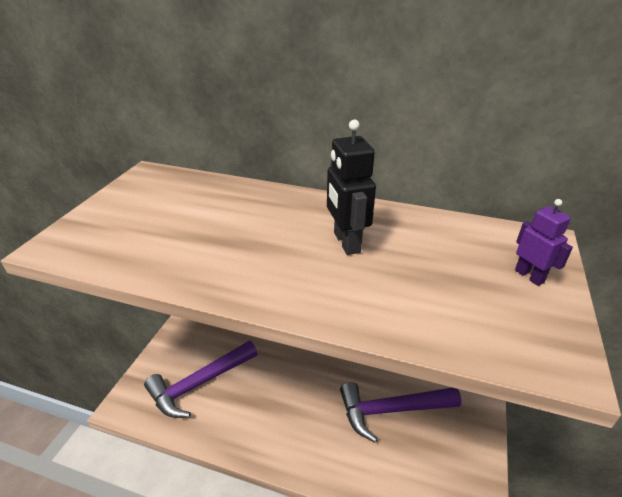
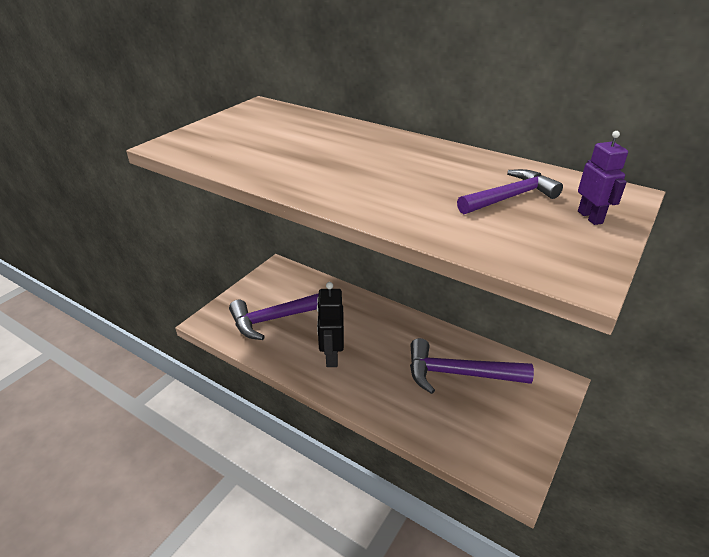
camera: 15 degrees right, 0 degrees up
black robot [327,120,376,255] -> black robot moved to [317,282,344,367]
none -> purple hammer [457,169,563,214]

